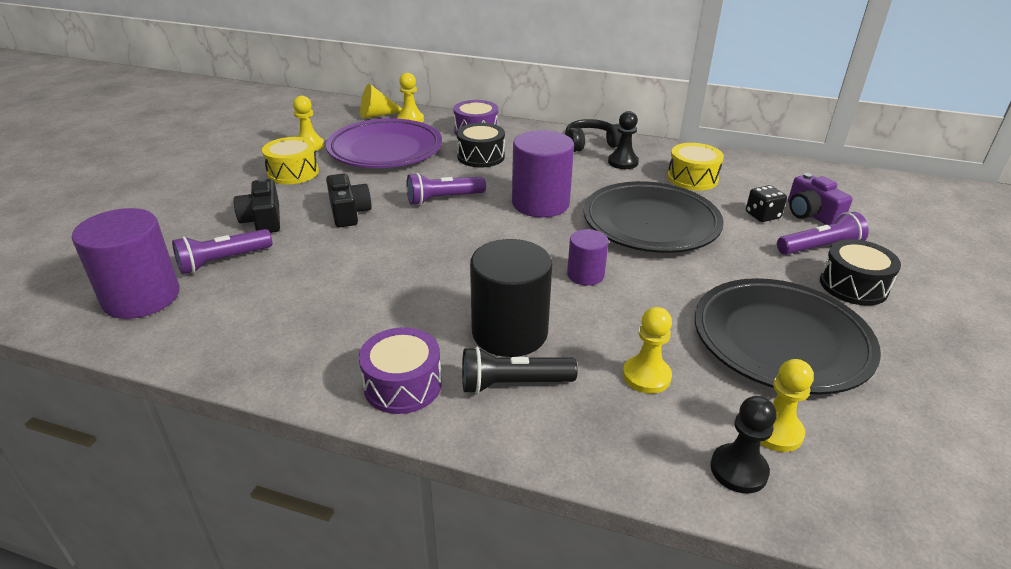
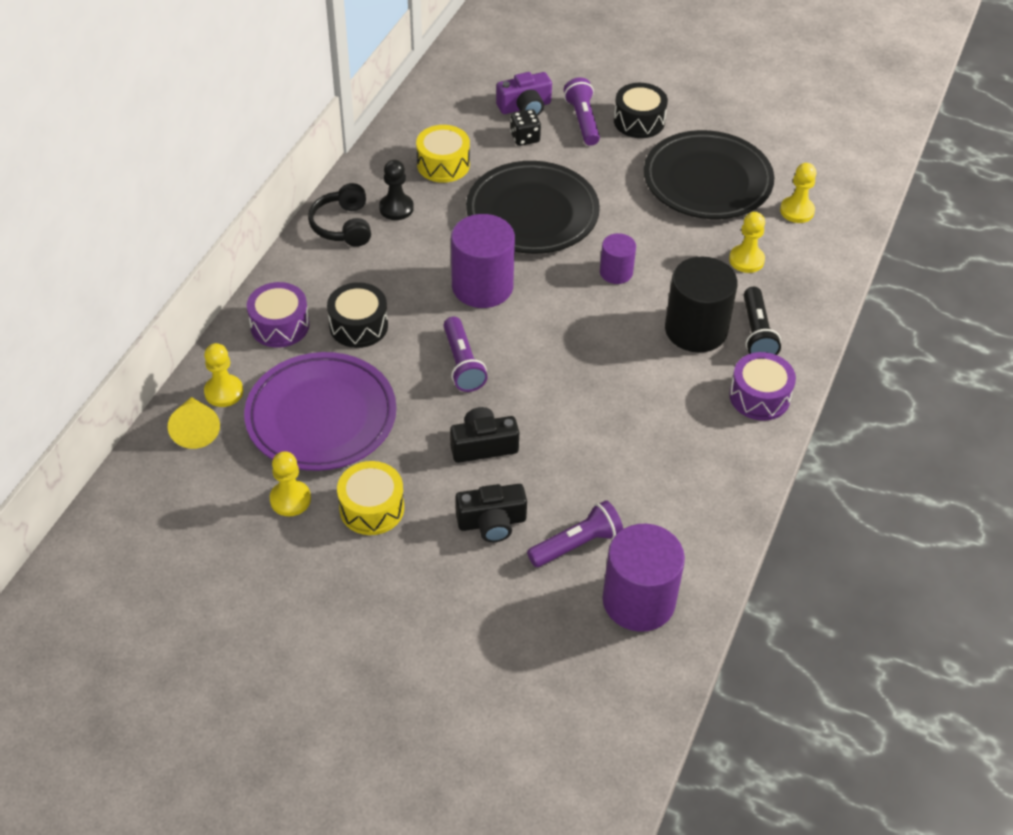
camera: 85 degrees left, 15 degrees up
purple flashlight [172,229,272,274] -> purple flashlight turned 90 degrees counterclockwise [527,500,623,567]
black pawn [711,396,777,494] -> none

